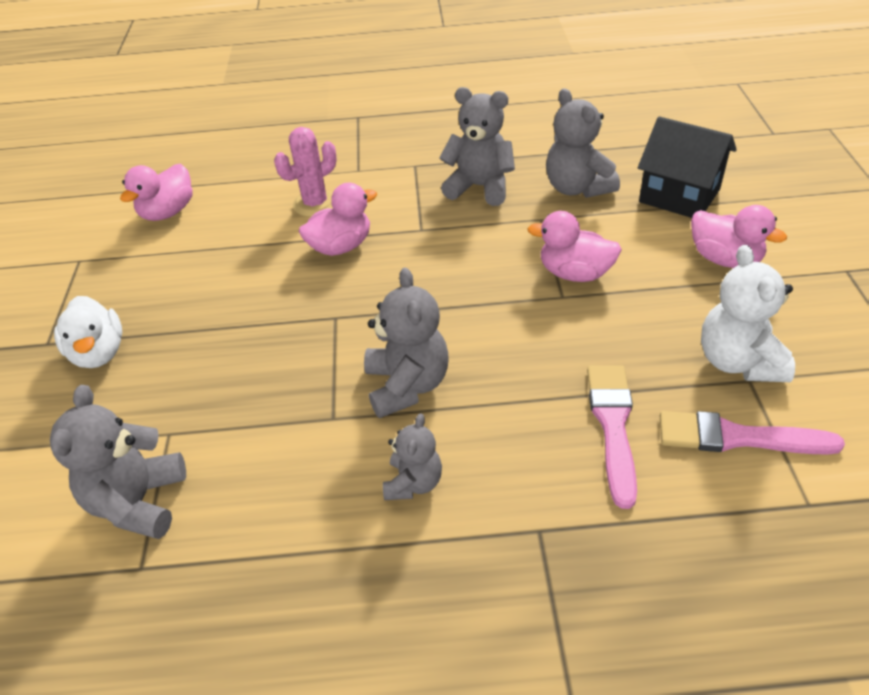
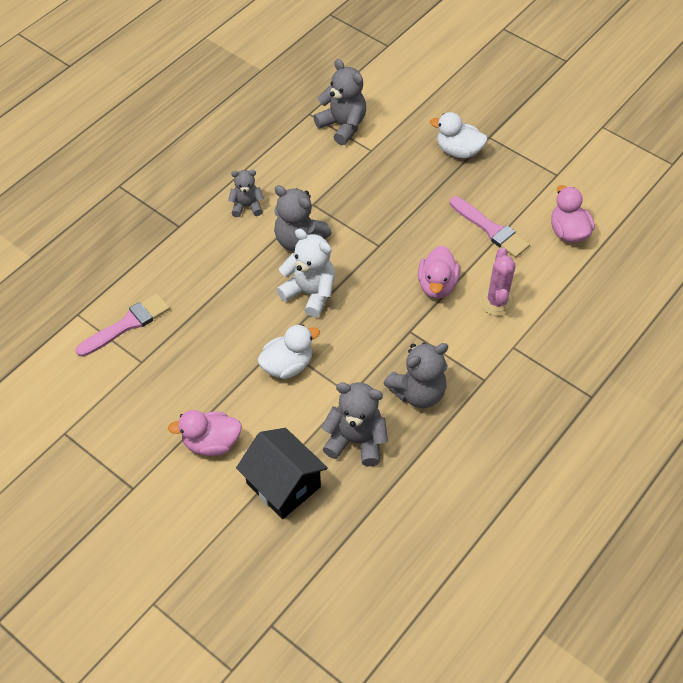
camera: 130 degrees right, 10 degrees up
grey teddy bear [383,414,442,500] -> grey teddy bear turned 120 degrees clockwise [228,170,264,217]
pink duck [527,211,622,282] -> white duck [257,324,320,379]
pink brush [587,365,637,509] -> pink brush moved to [450,196,530,258]
black house [638,117,737,218] -> black house turned 60 degrees clockwise [236,428,328,519]
white teddy bear [701,245,795,382] -> white teddy bear moved to [276,229,335,318]

